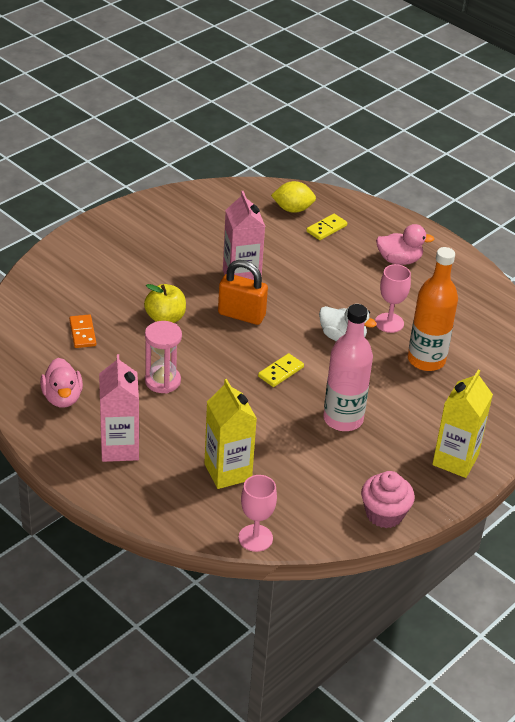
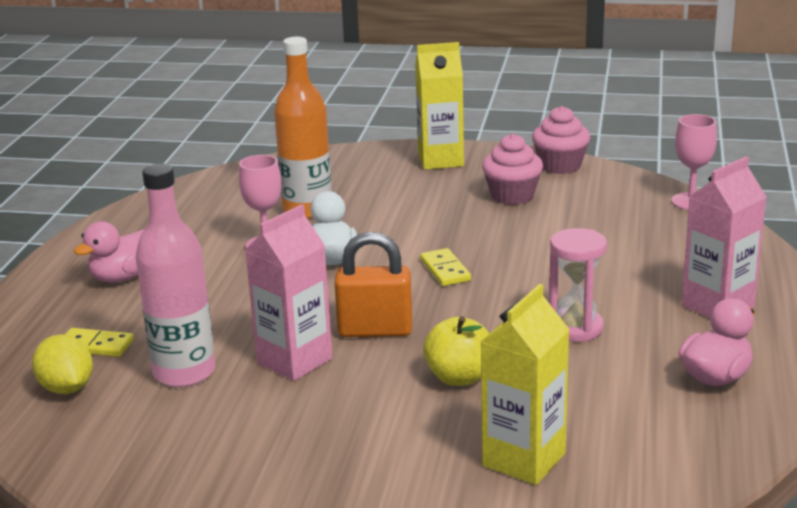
camera: 120 degrees left, 15 degrees down
orange domino [69,314,96,348] -> none
yellow carton [204,379,257,489] -> yellow carton moved to [481,284,570,485]
orange padlock [218,260,268,325] -> orange padlock turned 75 degrees counterclockwise [335,232,412,337]
yellow domino [258,353,304,387] -> yellow domino turned 60 degrees clockwise [420,248,471,286]
pink bottle [323,304,373,431] -> pink bottle moved to [135,164,216,387]
pink duck [376,224,434,265] -> pink duck turned 105 degrees counterclockwise [74,221,145,283]
none -> pink cupcake [482,134,543,205]

